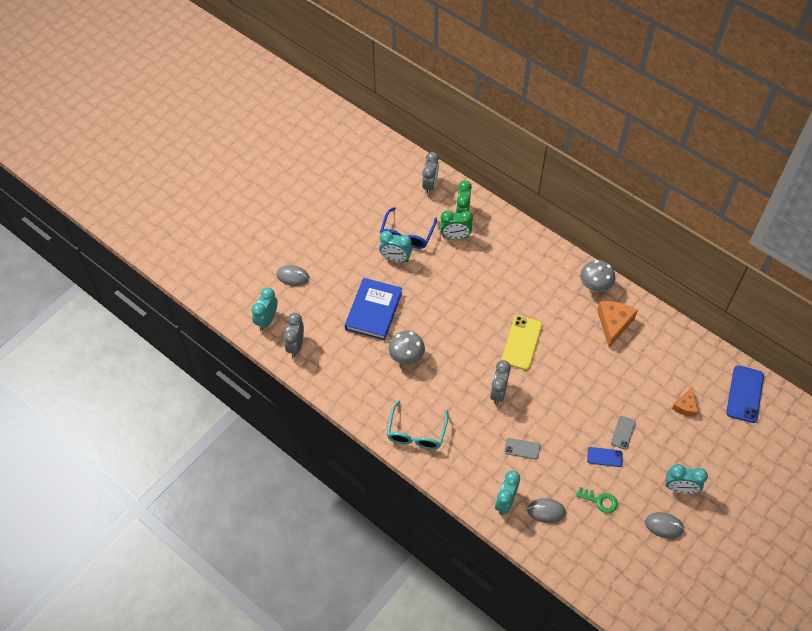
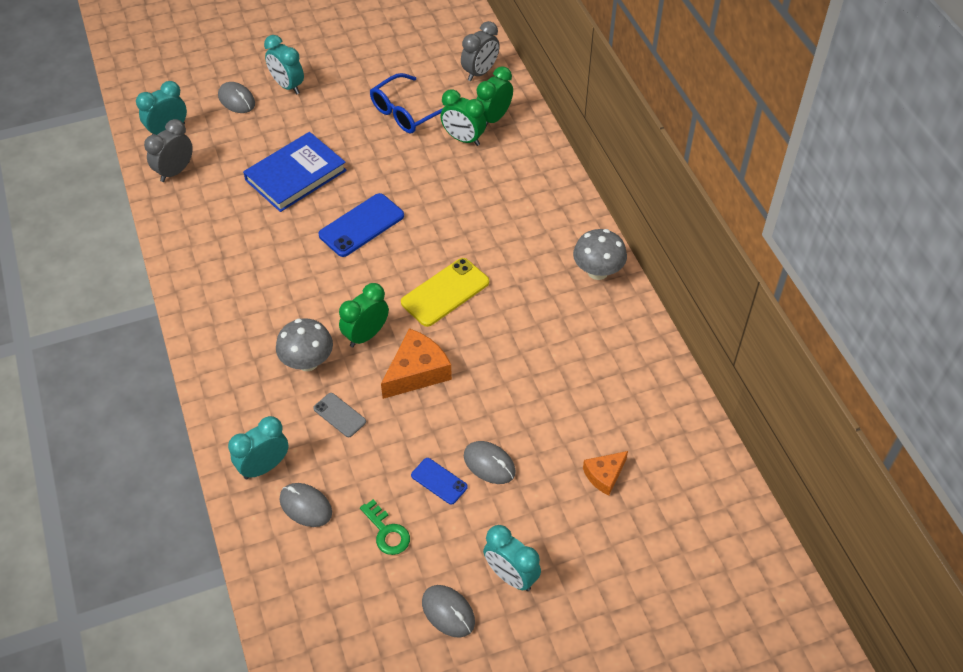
camera: 30 degrees right, 5 degrees down
turquoise clock [379,231,412,262] -> turquoise clock moved to [264,35,304,94]
turquoise glasses [387,400,448,450] -> none
grey mushroom [389,331,425,364] -> grey mushroom moved to [276,318,333,371]
grey clock [490,360,511,405] -> green clock [339,283,389,347]
orange cheese [597,301,638,348] -> orange cheese moved to [381,328,452,399]
grey phone [611,416,636,450] -> grey mouse [464,441,516,484]
blue phone [726,365,764,423] -> blue phone moved to [319,193,404,257]

